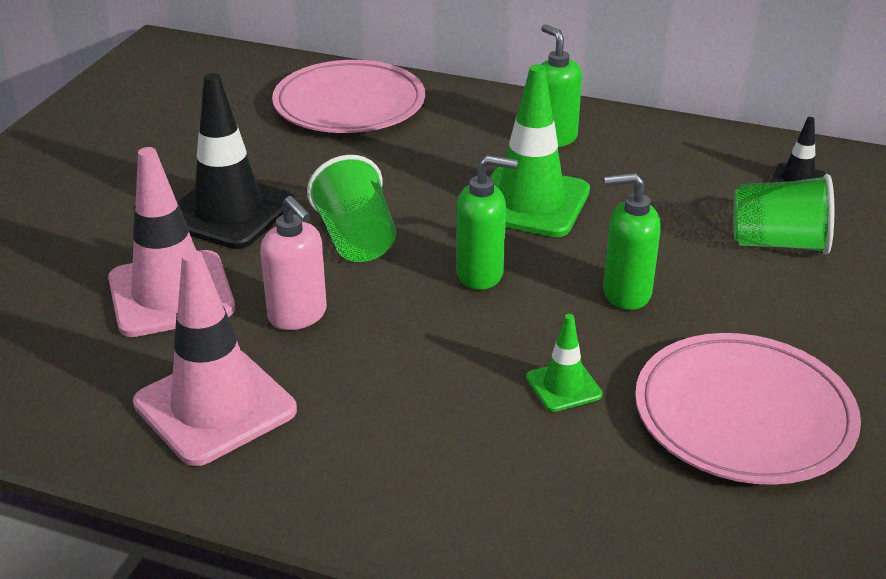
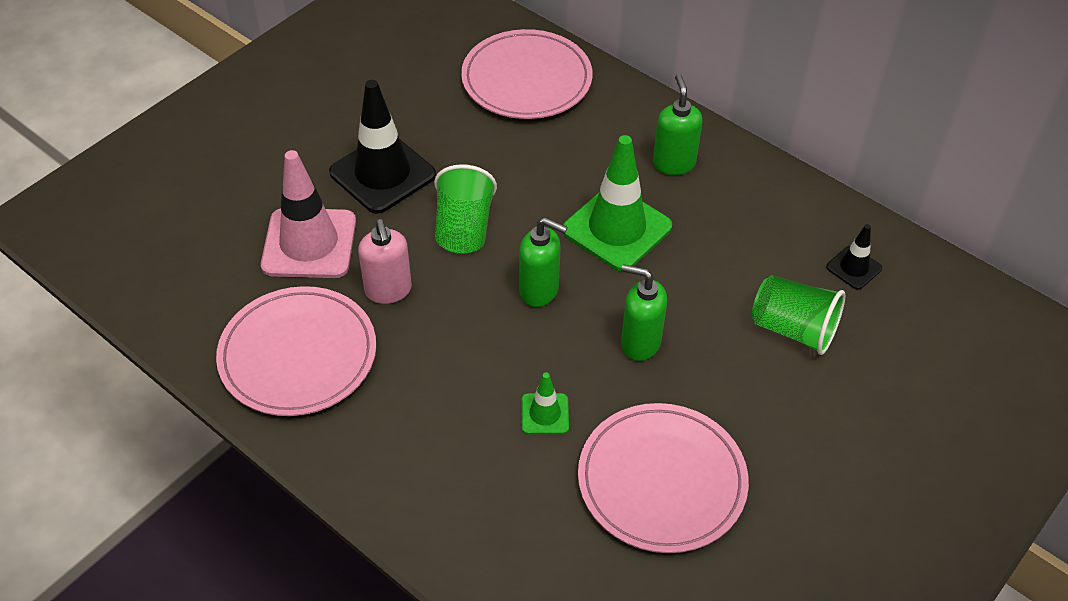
camera: 20 degrees right, 15 degrees up
pink traffic cone [133,250,297,466] -> pink plate [216,286,376,416]

